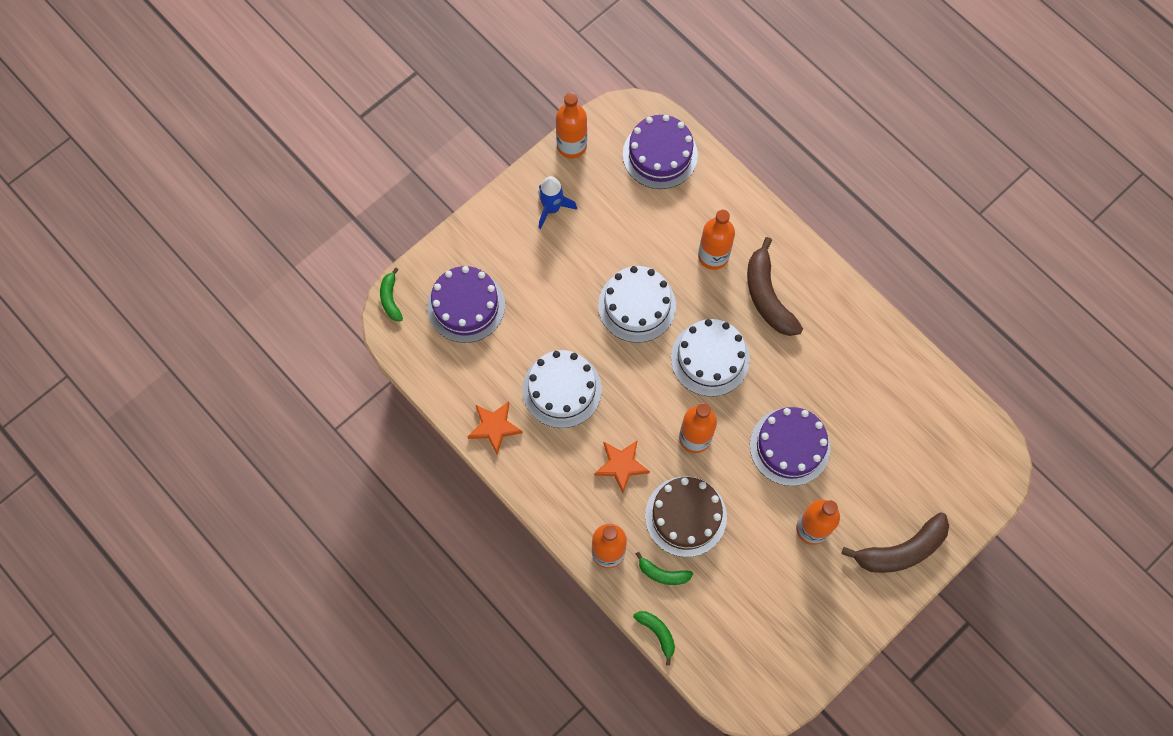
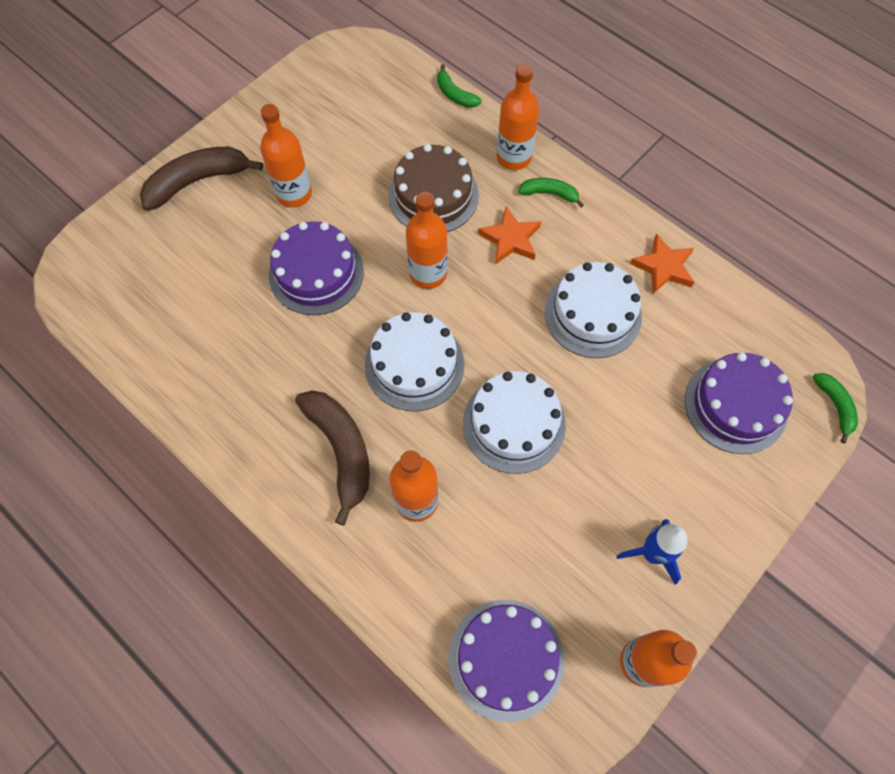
camera: 175 degrees right, 5 degrees down
green banana [636,552,693,585] -> green banana moved to [518,178,584,208]

